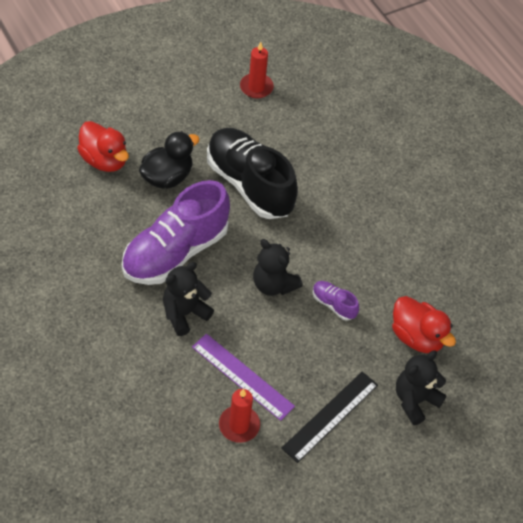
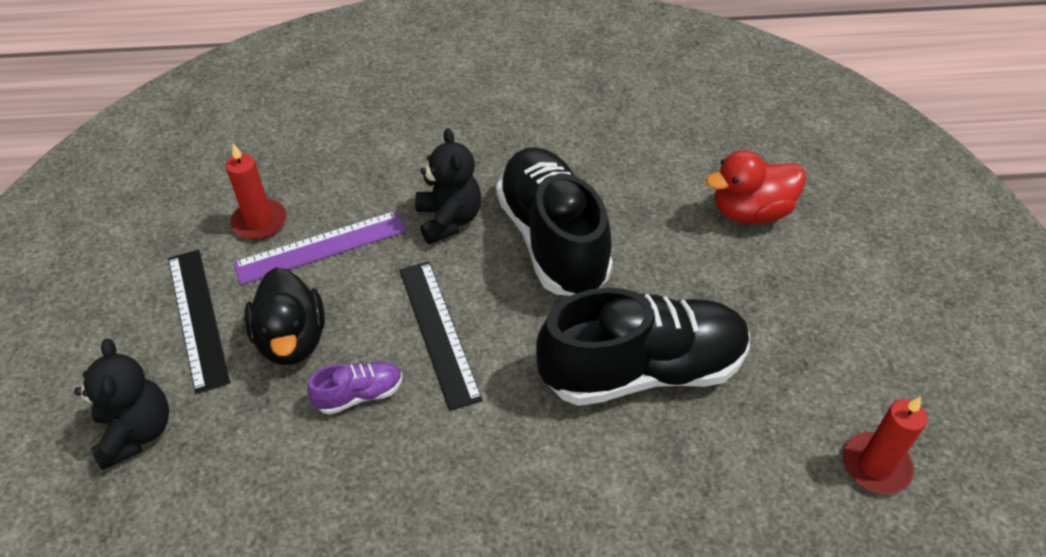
camera: 120 degrees right, 5 degrees down
purple shoe [122,180,230,285] -> black shoe [496,147,613,296]
black duck [139,131,200,189] -> black duck moved to [244,267,325,365]
black teddy bear [253,239,303,296] -> black ruler [399,261,483,411]
red duck [392,296,456,353] -> none

